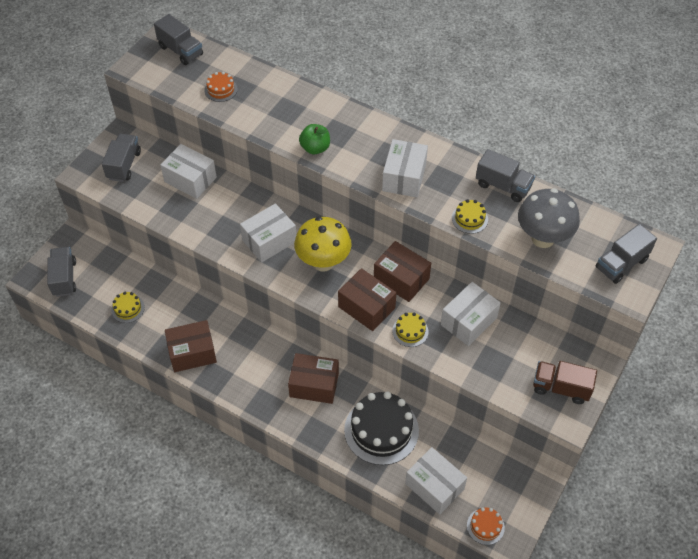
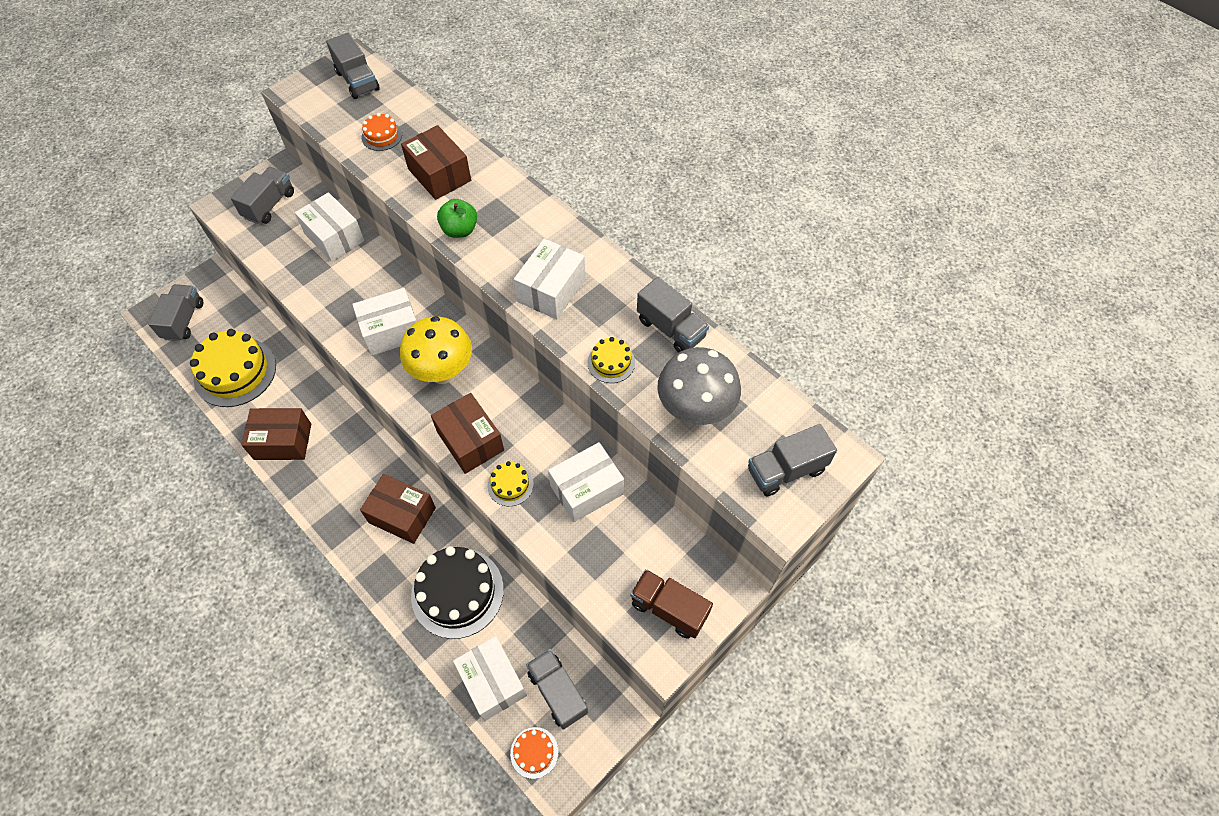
camera: 15 degrees right, 5 degrees up
yellow cake [111,292,145,323] -> yellow cake [190,329,276,407], size x2.10
brown box [374,241,431,302] -> brown box moved to [401,125,471,200]
none -> grey truck [526,649,588,730]

